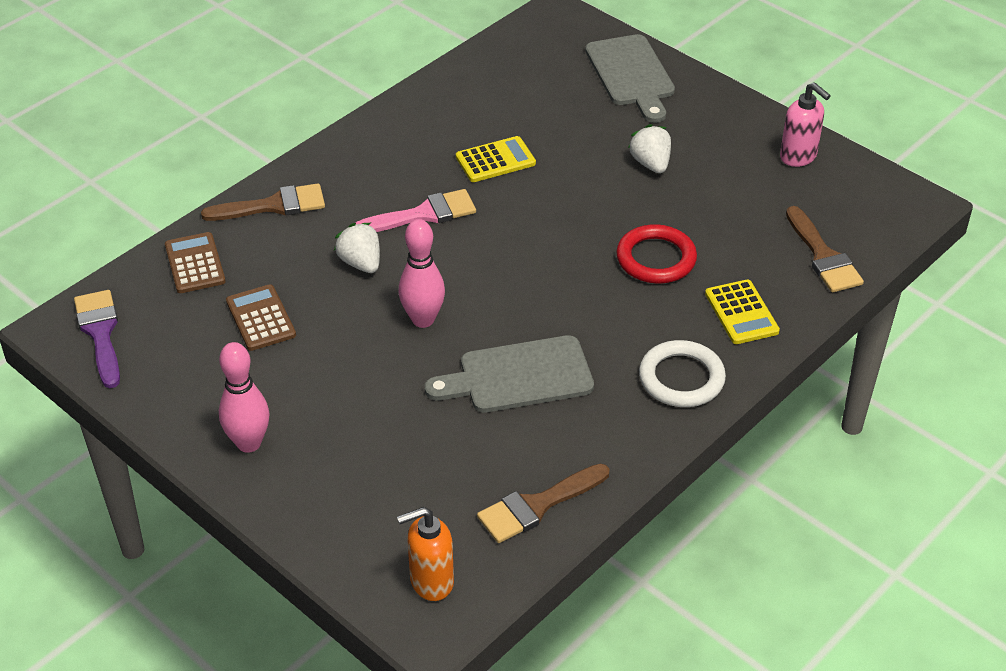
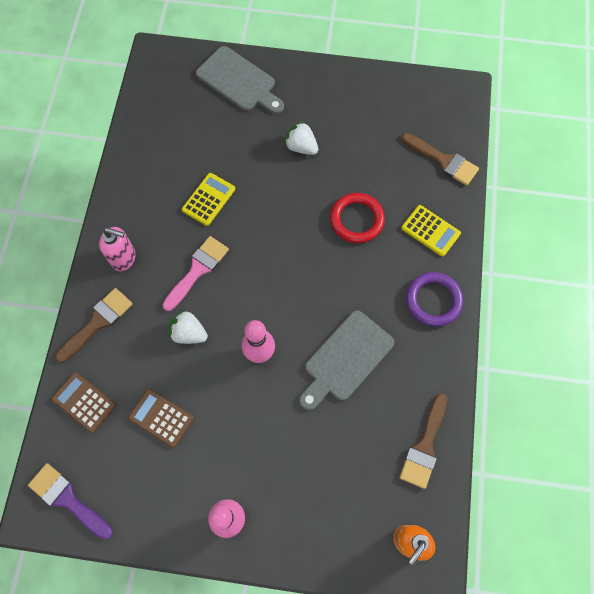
camera: 35 degrees left, 25 degrees up
white ring [639,340,726,407] -> purple ring [406,272,463,326]
pink soap dispenser [780,82,831,167] -> pink soap dispenser moved to [99,227,136,271]

